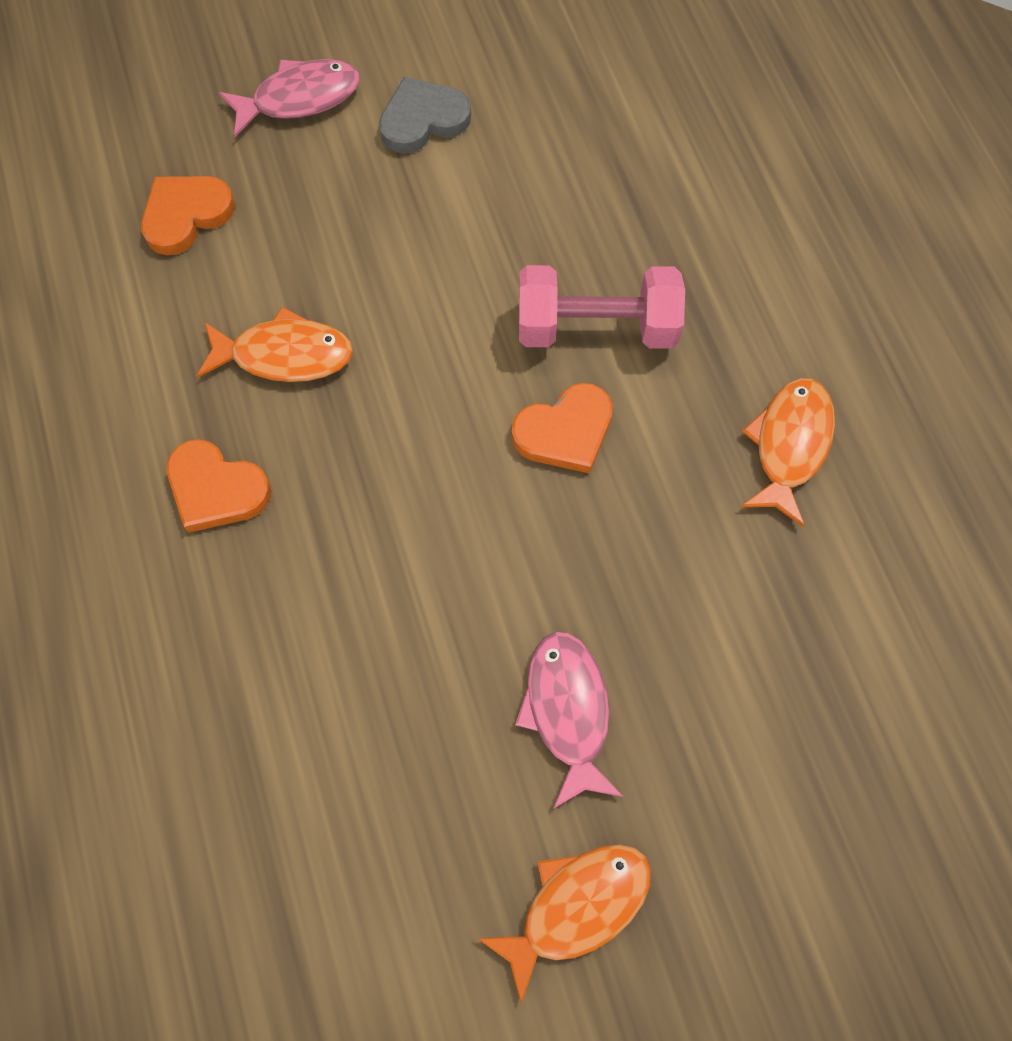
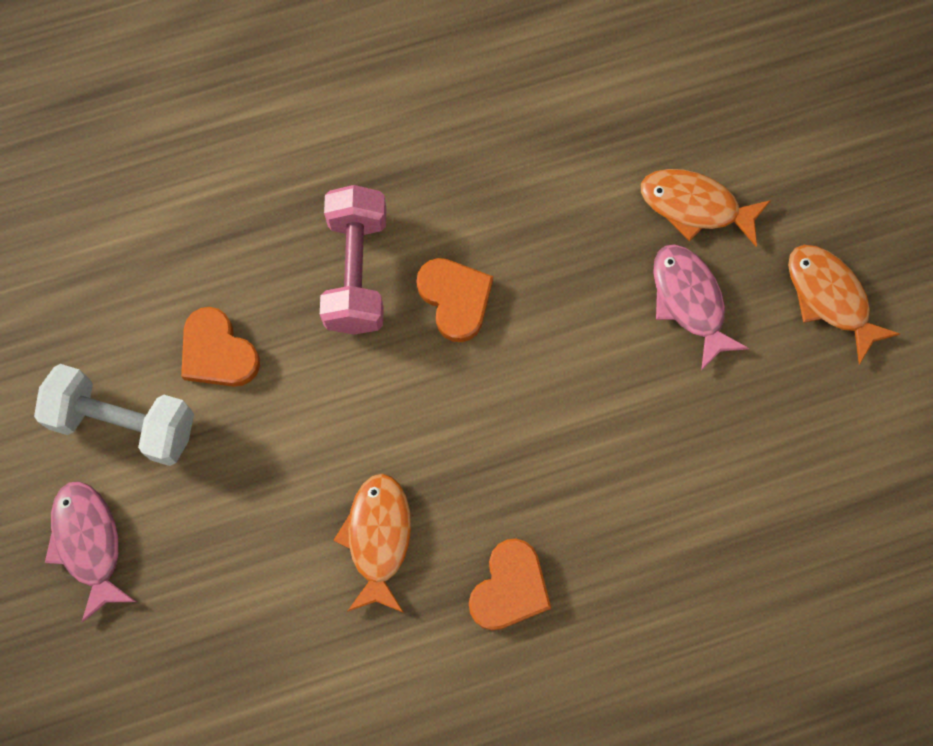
camera: 90 degrees left, 5 degrees up
orange heart [141,176,235,255] -> orange heart moved to [181,307,260,387]
grey heart [379,77,471,154] -> white dumbbell [34,364,194,466]
pink fish [515,632,623,809] -> pink fish turned 75 degrees clockwise [653,244,749,371]
orange fish [741,378,835,527] -> orange fish moved to [641,169,771,247]

